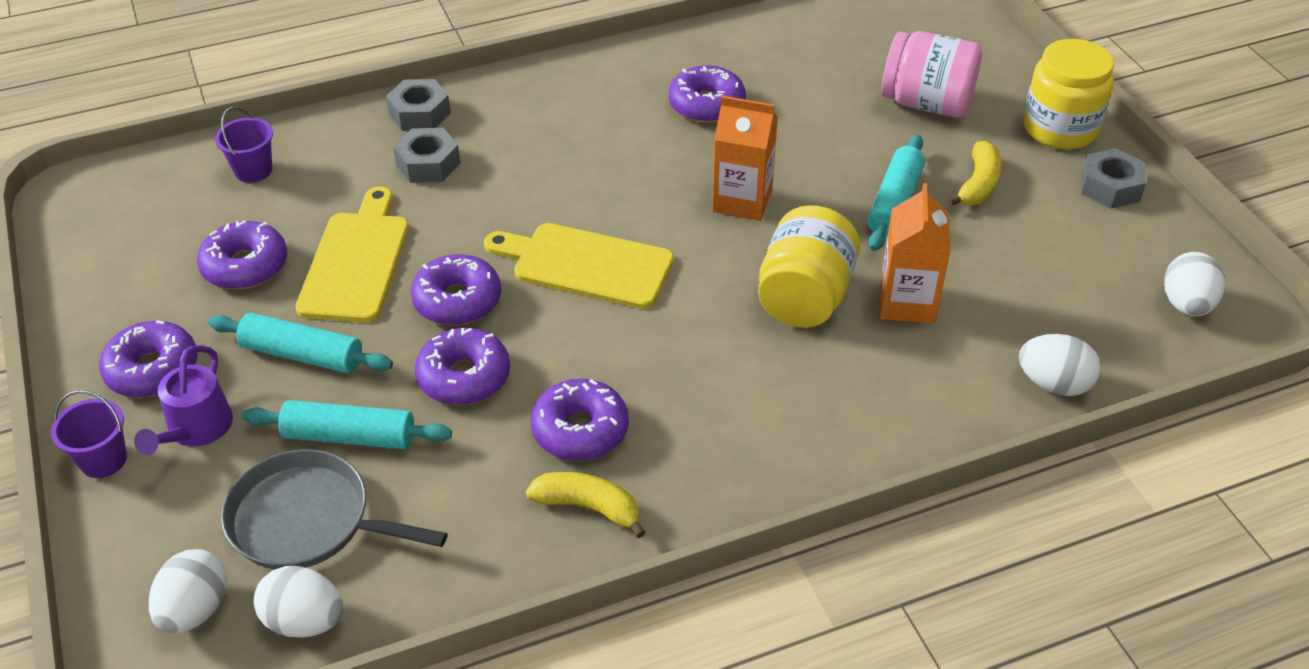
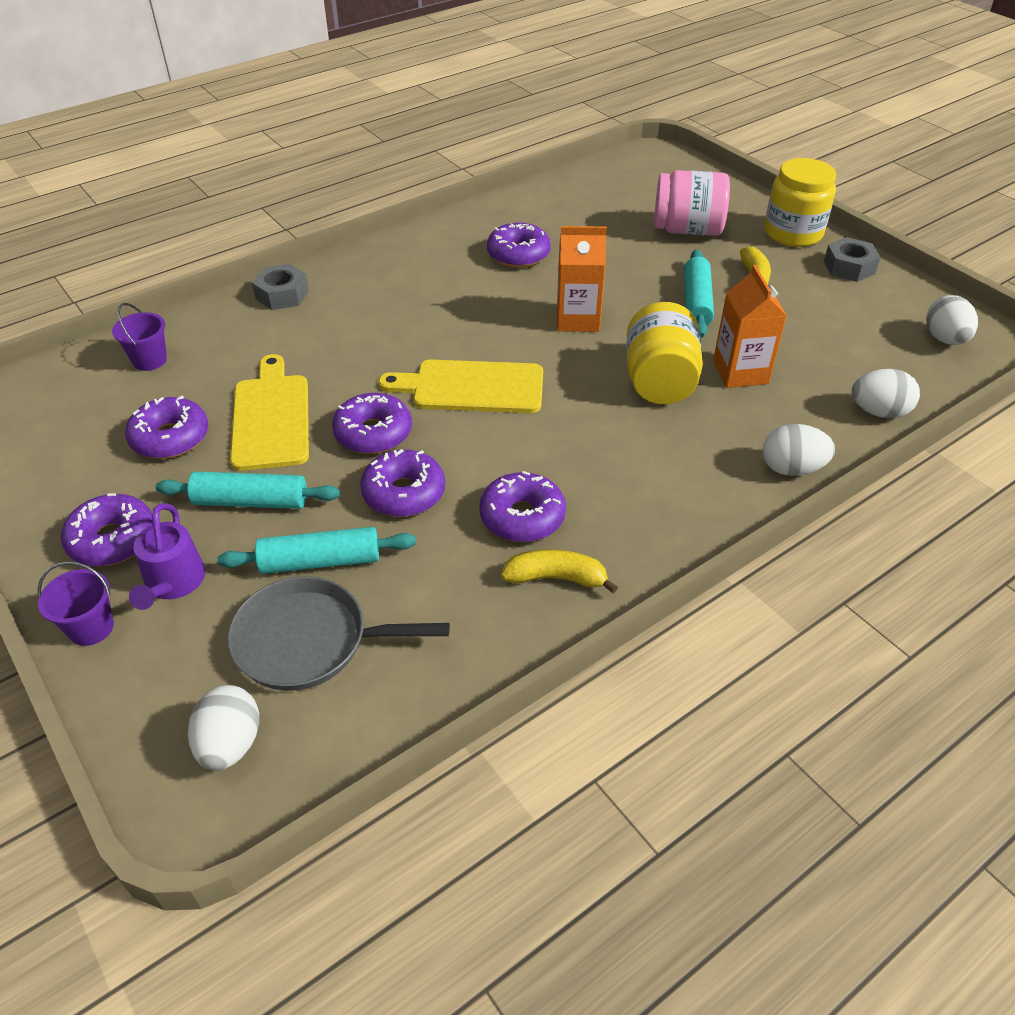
camera: 15 degrees left, 0 degrees up
white egg [254,566,343,638] -> white egg moved to [763,424,835,476]
grey nut [393,128,460,183] -> none

